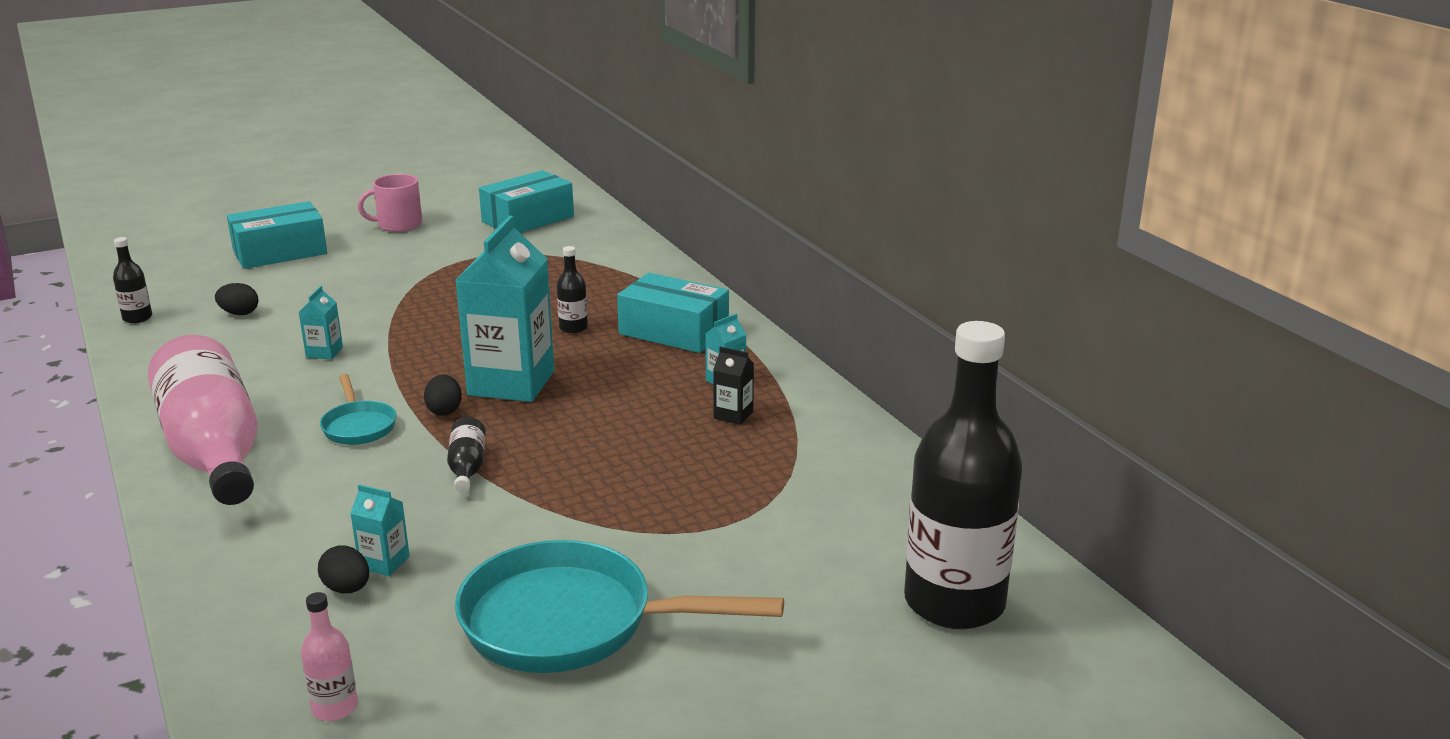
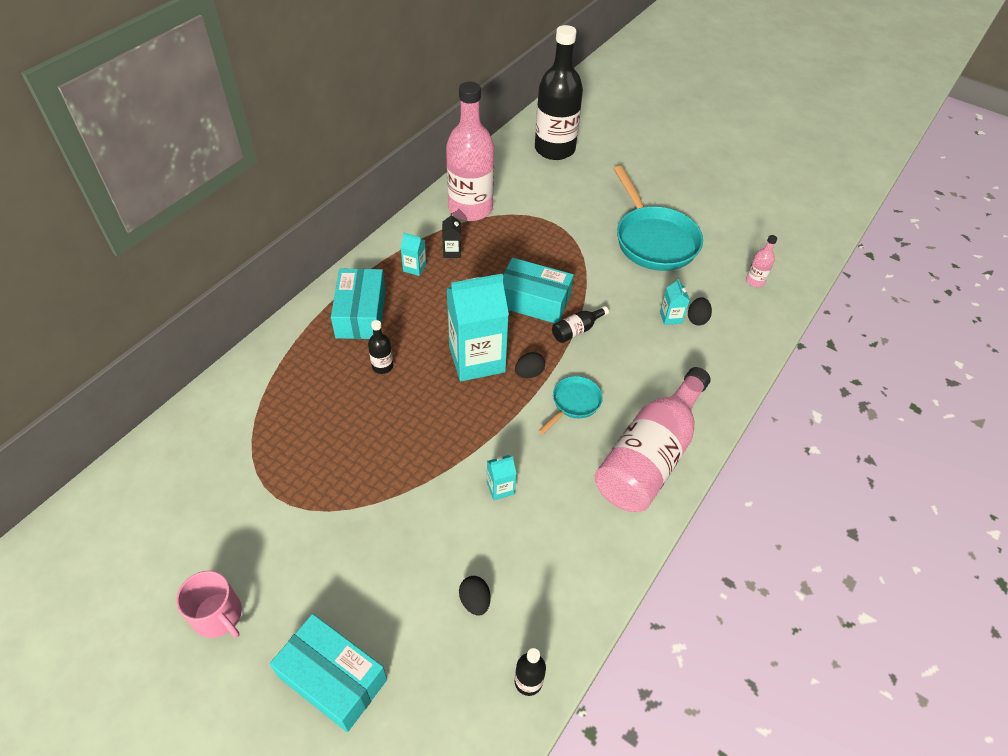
camera: 120 degrees left, 25 degrees up
turquoise box [479,170,574,233] -> turquoise box moved to [503,258,574,323]
none -> pink bottle [446,81,494,221]

